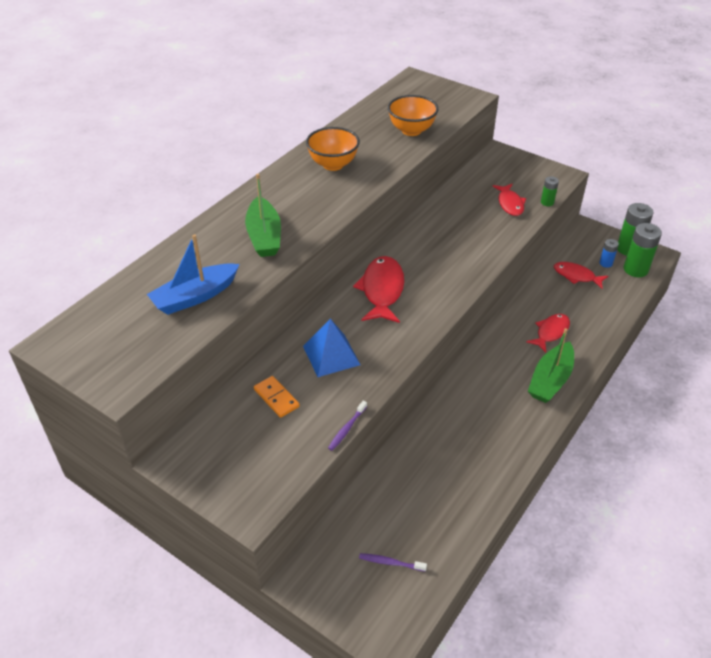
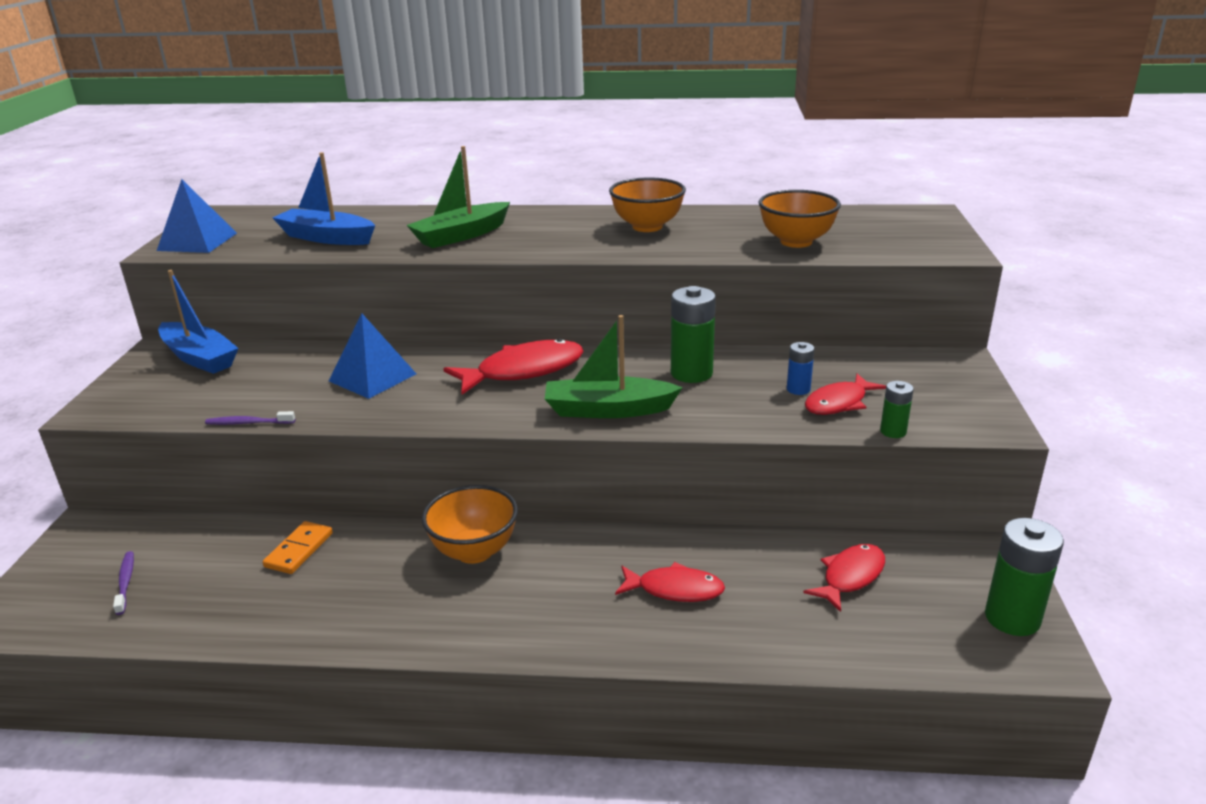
camera: 60 degrees right, 15 degrees down
orange domino [254,376,300,418] -> orange domino moved to [263,521,333,574]
green boat [528,328,574,403] -> green boat moved to [545,315,683,418]
red fish [554,262,608,288] -> red fish turned 45 degrees clockwise [803,544,885,612]
blue battery [599,239,619,268] -> blue battery moved to [787,342,815,395]
green battery [624,223,662,277] -> green battery moved to [671,286,716,383]
none -> blue pyramid [157,179,237,253]
none -> blue boat [158,270,238,374]
none -> orange bowl [422,485,518,564]

